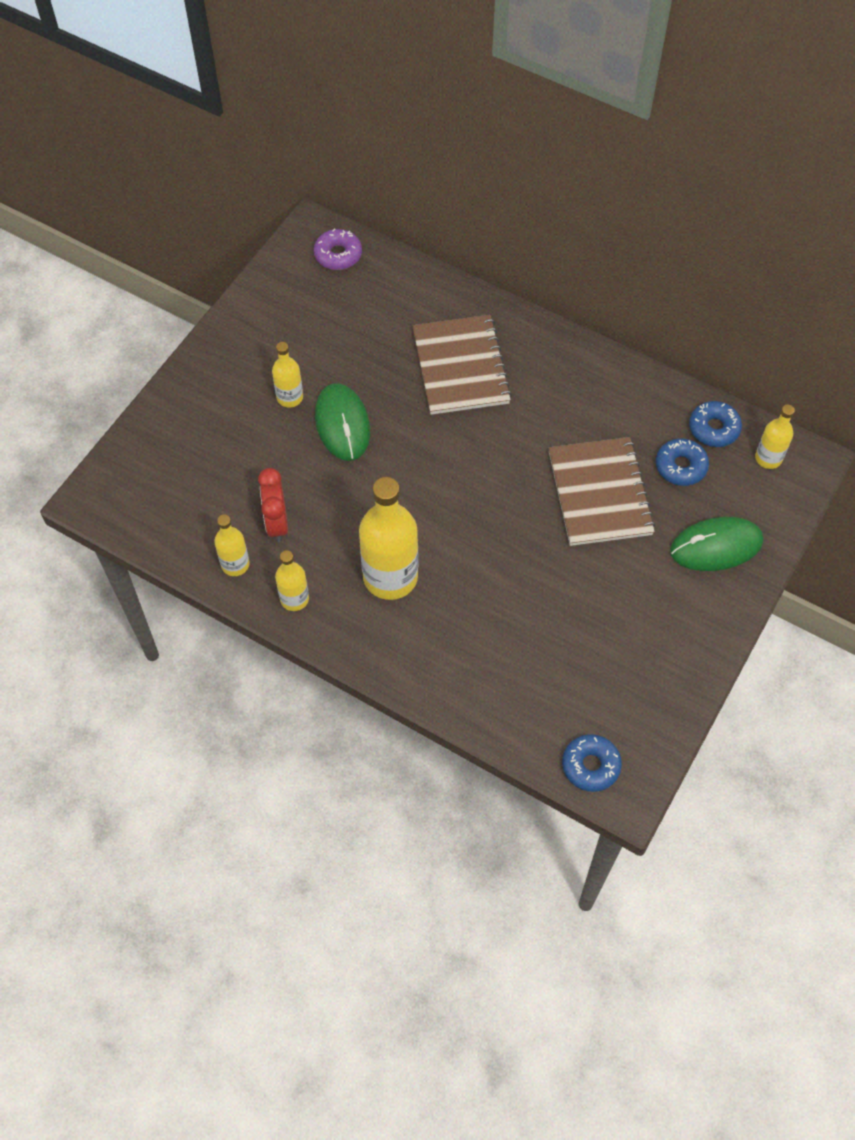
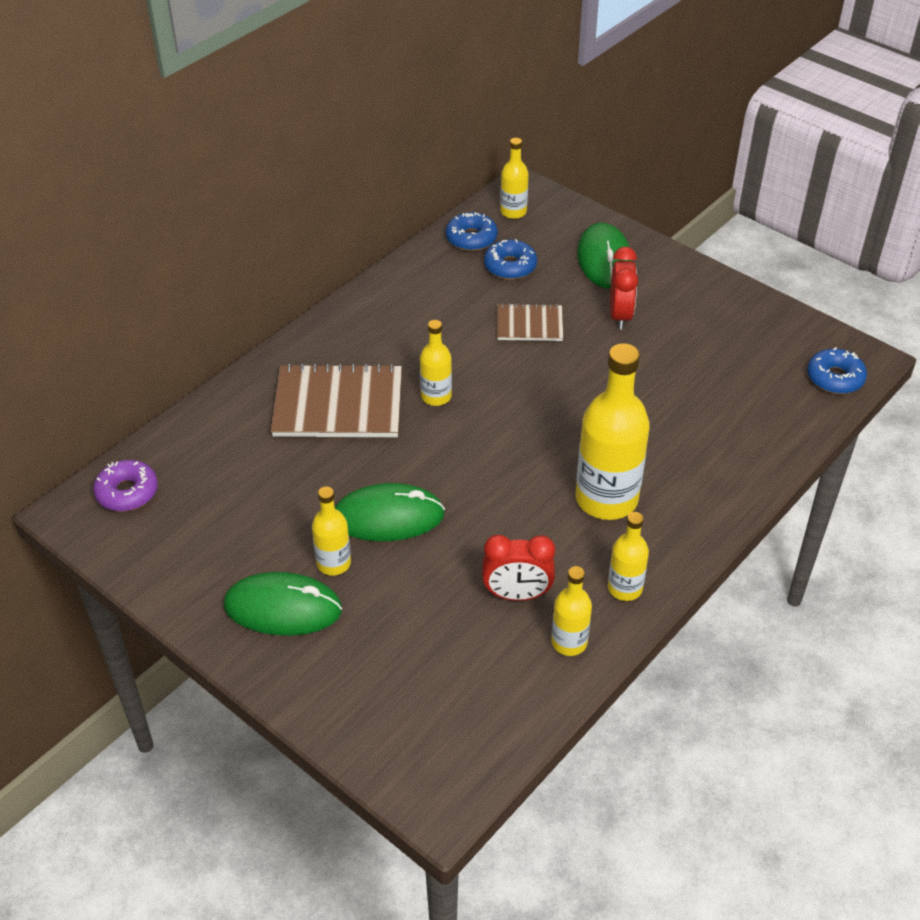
camera: 80 degrees left, 15 degrees down
brown notebook [548,437,655,546] -> brown notebook [497,303,563,341], size x0.56
none -> green mouse [224,572,342,636]
none -> yellow bottle [420,320,452,406]
none -> red clock [610,247,638,330]

